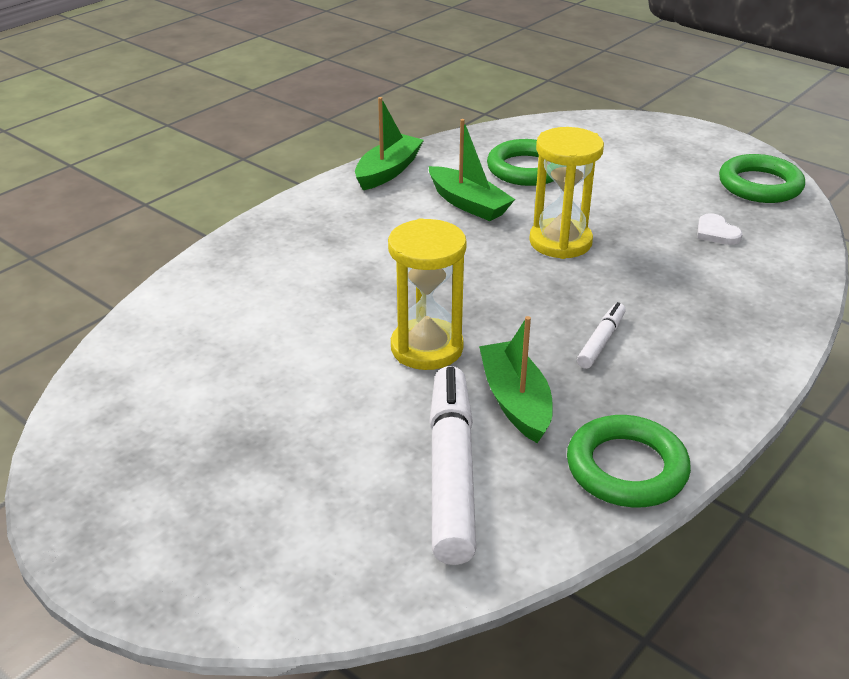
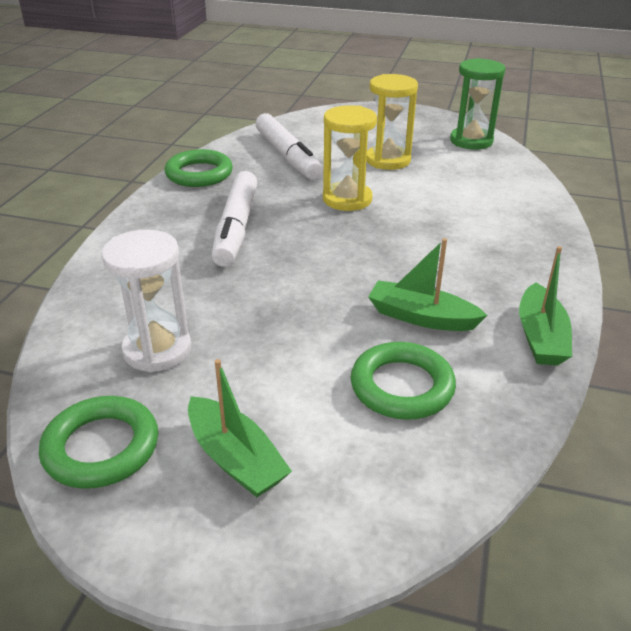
camera: 155 degrees right, 0 degrees up
green boat [479,316,553,443] -> green boat moved to [188,359,292,497]
yellow hourglass [529,127,604,259] -> yellow hourglass moved to [366,74,418,170]
white marker [577,302,626,369] -> white marker [212,171,258,267], size x2.07
white heart [697,213,743,245] -> white hourglass [101,229,191,372]
none -> green hourglass [450,58,506,150]

